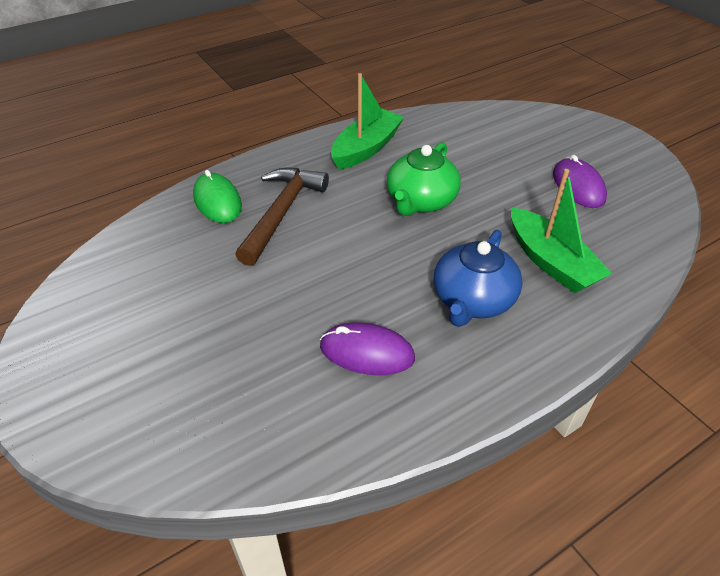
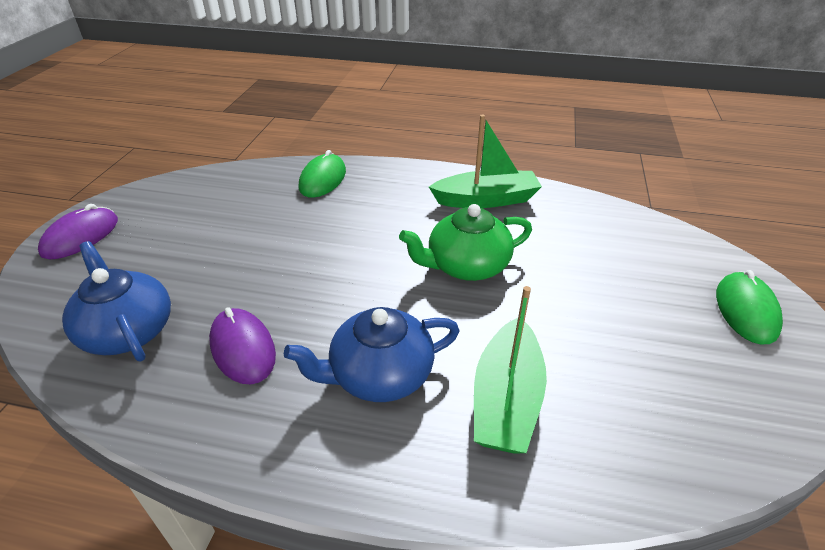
camera: 45 degrees right, 5 degrees down
brown hammer [235,168,329,266] -> none
purple mouse [553,155,607,208] -> purple mouse moved to [38,204,118,259]
none -> blue teapot [62,241,171,362]
none -> green mouse [716,270,783,344]

